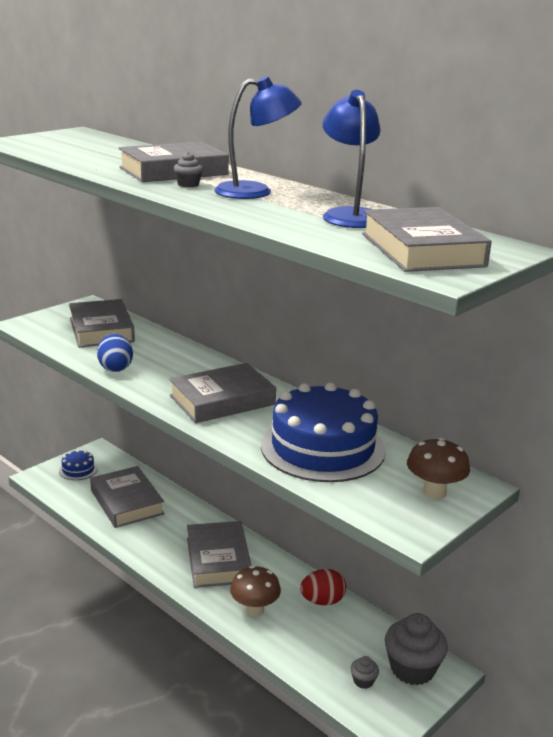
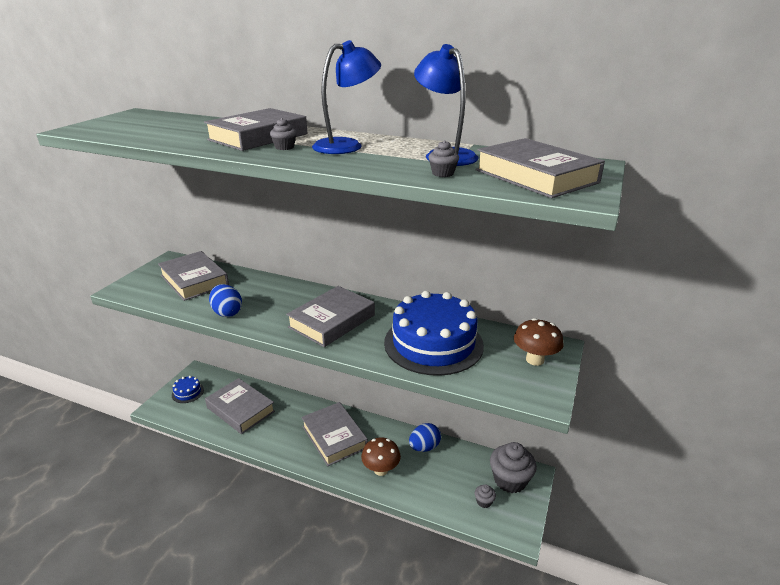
camera: 20 degrees left, 5 degrees up
red egg [300,569,346,605] -> blue egg [409,423,441,452]
none -> grey cupcake [428,140,459,177]

